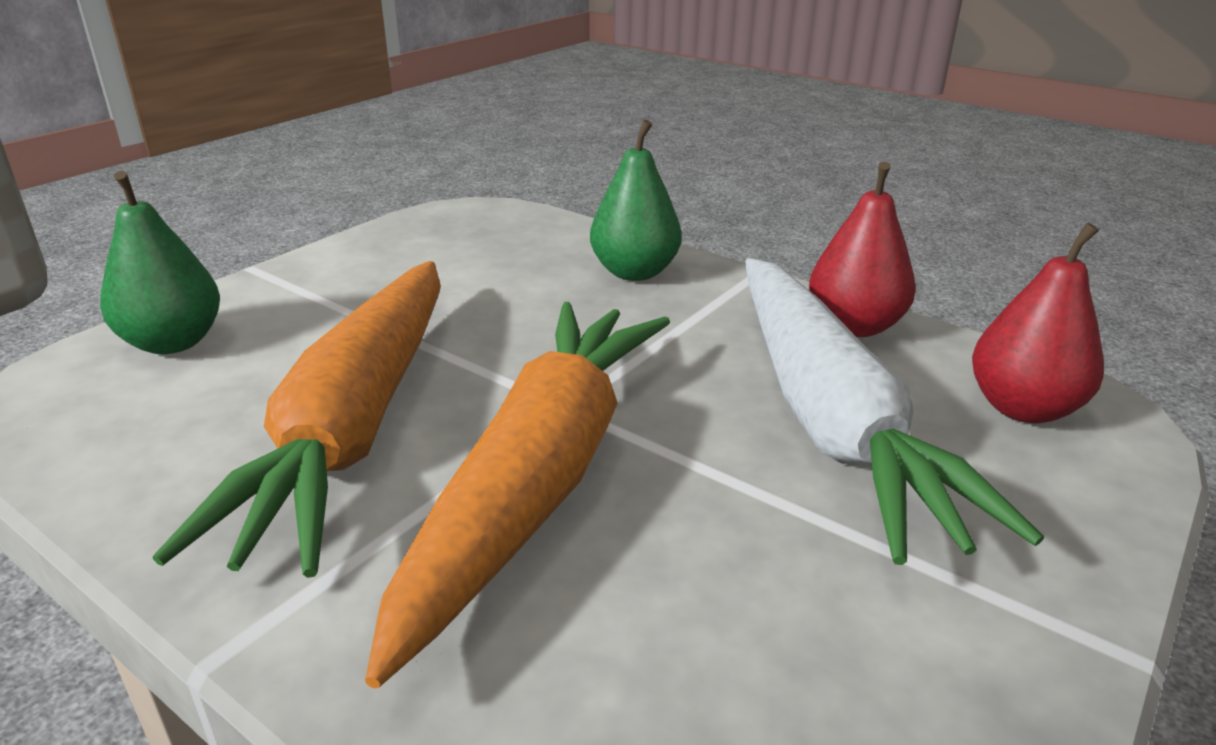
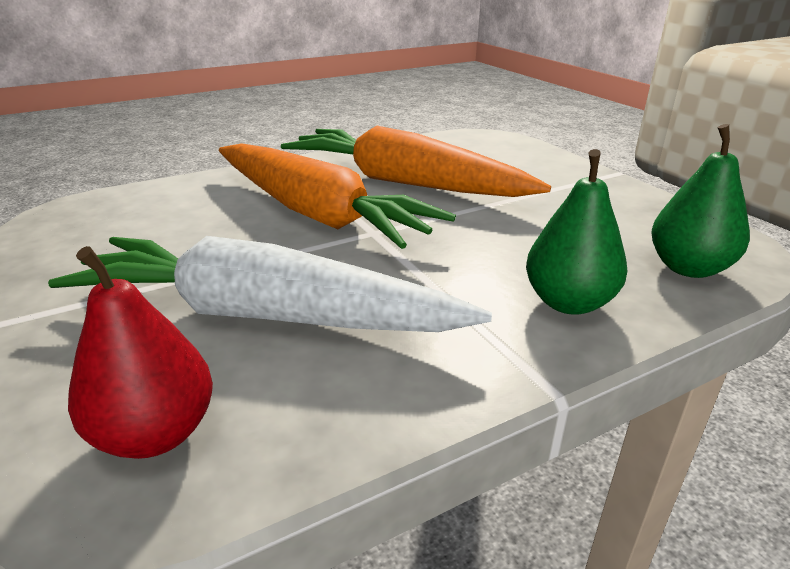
camera: 115 degrees right, 0 degrees up
green pear [100,171,220,354] -> green pear moved to [651,124,750,278]
red pear [809,162,916,337] -> none

